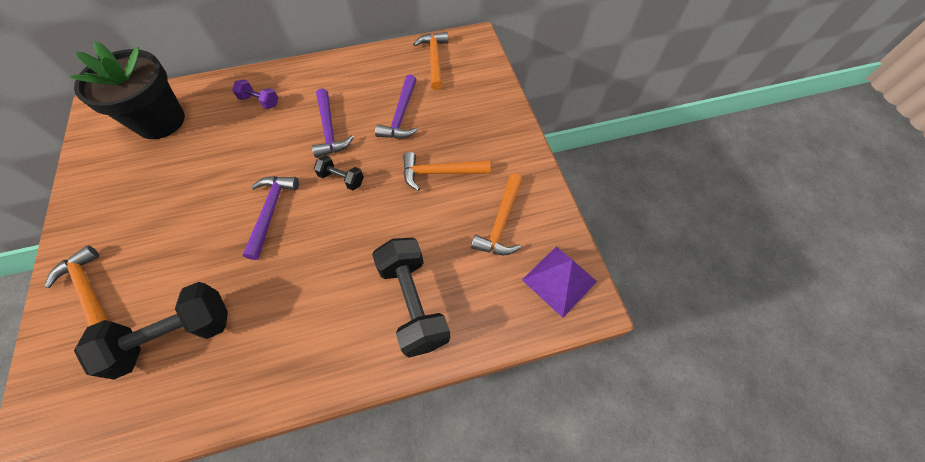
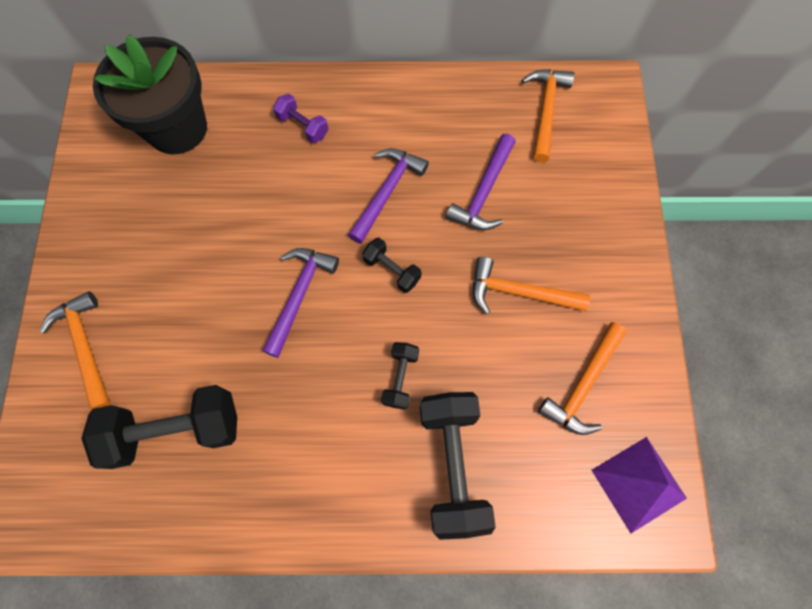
camera: 15 degrees right, 10 degrees up
purple hammer [312,88,354,158] -> purple hammer turned 150 degrees counterclockwise [348,148,429,244]
none -> black dumbbell [381,342,419,410]

